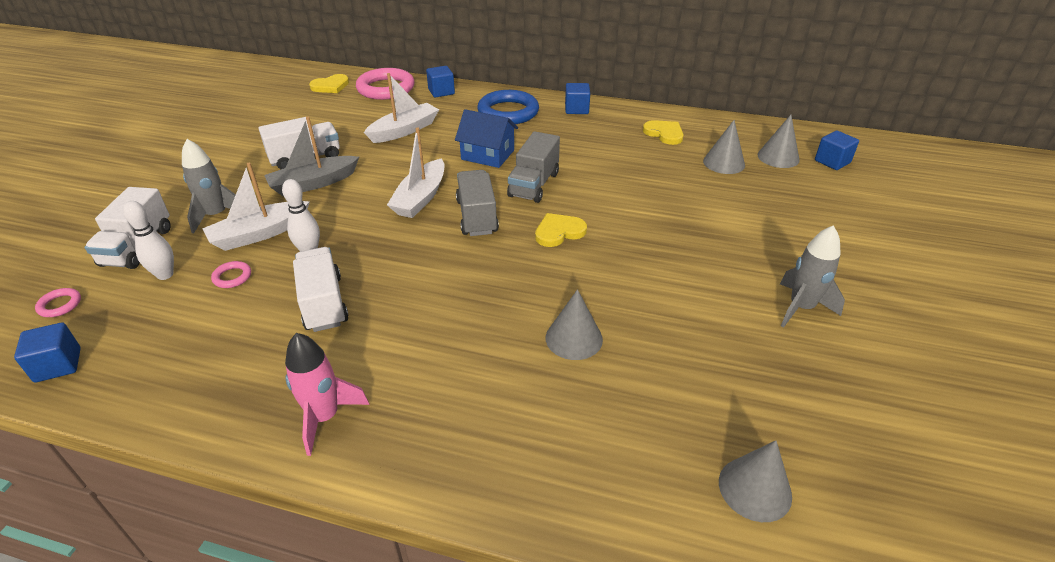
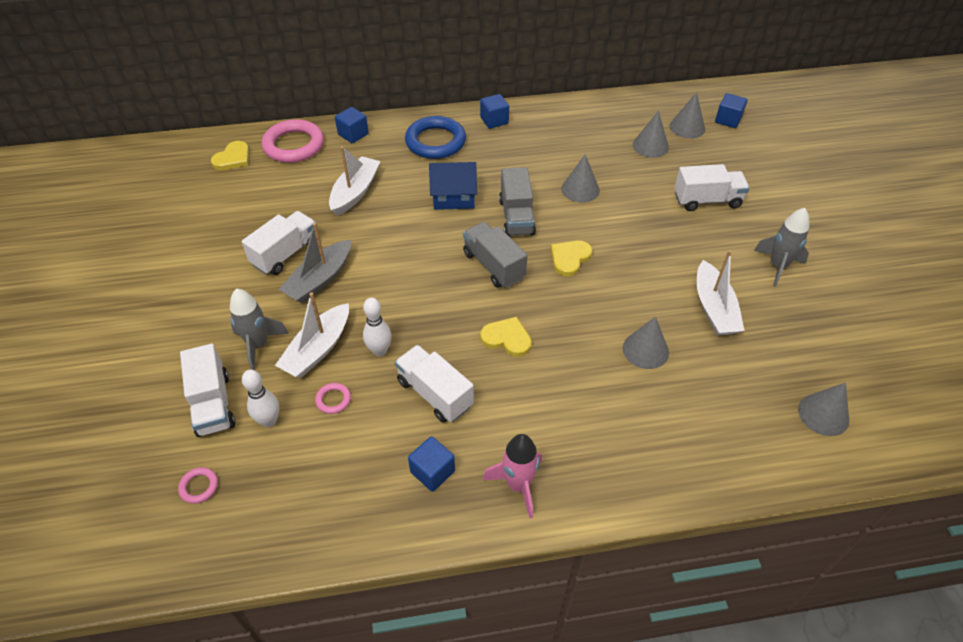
camera: 25 degrees left, 10 degrees up
blue cube [14,323,81,382] -> blue cube moved to [408,436,455,492]
white boat [387,127,445,218] -> white boat moved to [697,250,745,336]
yellow heart [643,120,684,145] -> yellow heart moved to [480,317,532,357]
none -> grey cone [561,154,600,203]
none -> white truck [674,164,750,211]

